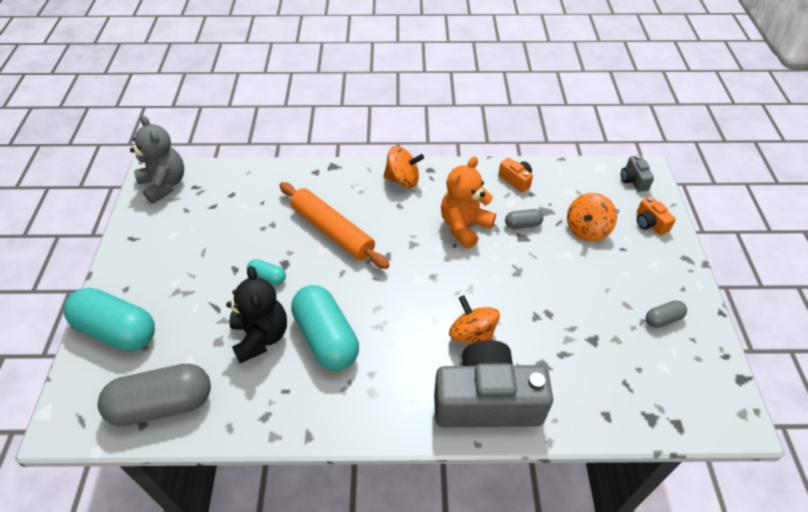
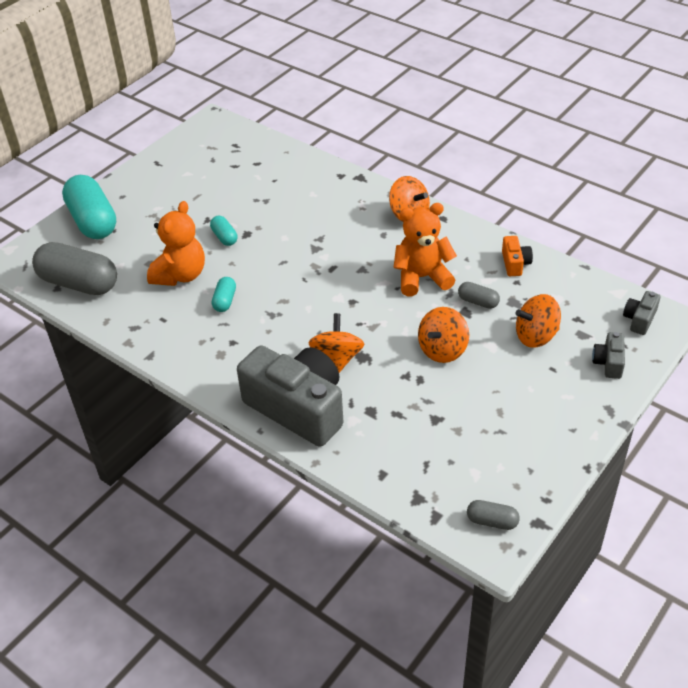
camera: 40 degrees right, 5 degrees down
grey teddy bear [130,115,184,204] -> none
black teddy bear [226,266,287,363] -> orange teddy bear [147,201,205,286]
orange rolling pin [279,182,390,269] -> none
turquoise capsule [291,285,359,371] -> turquoise capsule [212,277,236,312], size x0.46
orange camera [637,196,676,235] -> grey camera [592,332,625,379]
grey capsule [646,300,687,328] -> grey capsule moved to [467,500,520,530]
none -> orange spinning top [418,307,469,363]

